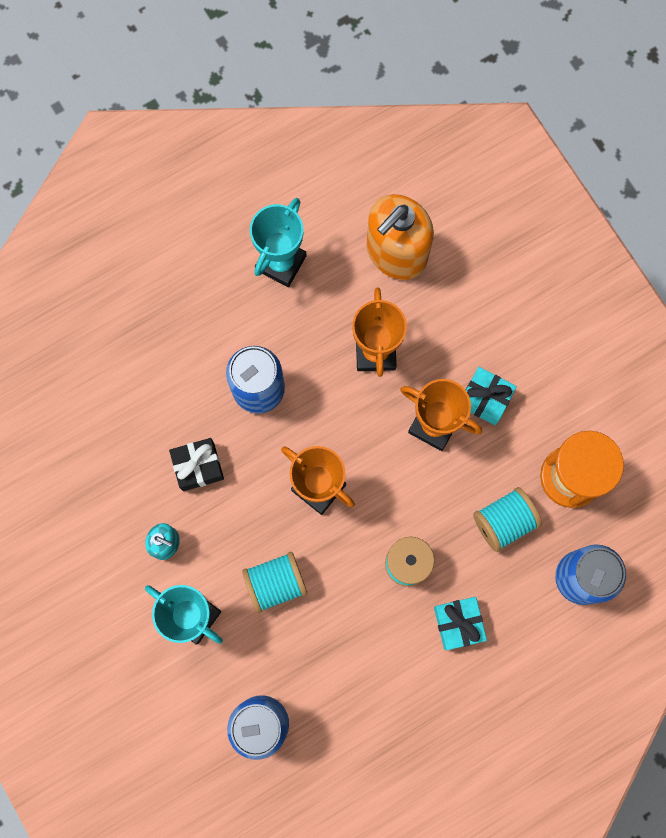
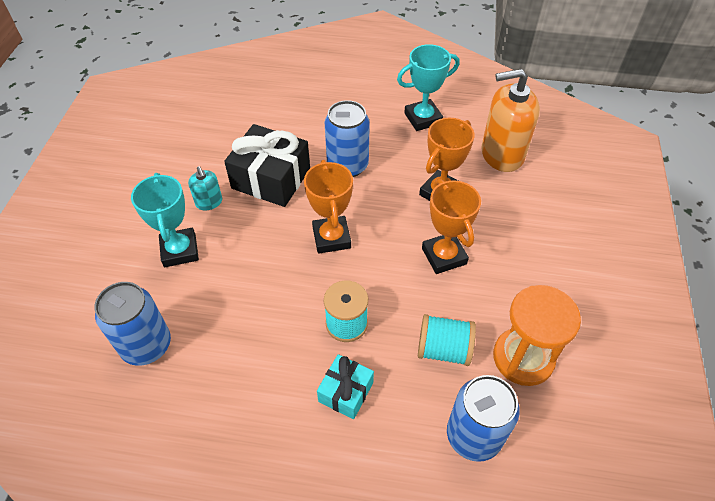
camera: 40 degrees right, 25 degrees down
black gift [169,438,224,491] -> black gift [224,124,310,207], size x1.78
turquoise spool [242,552,308,613] -> none
turquoise gift [466,367,517,425] -> none

